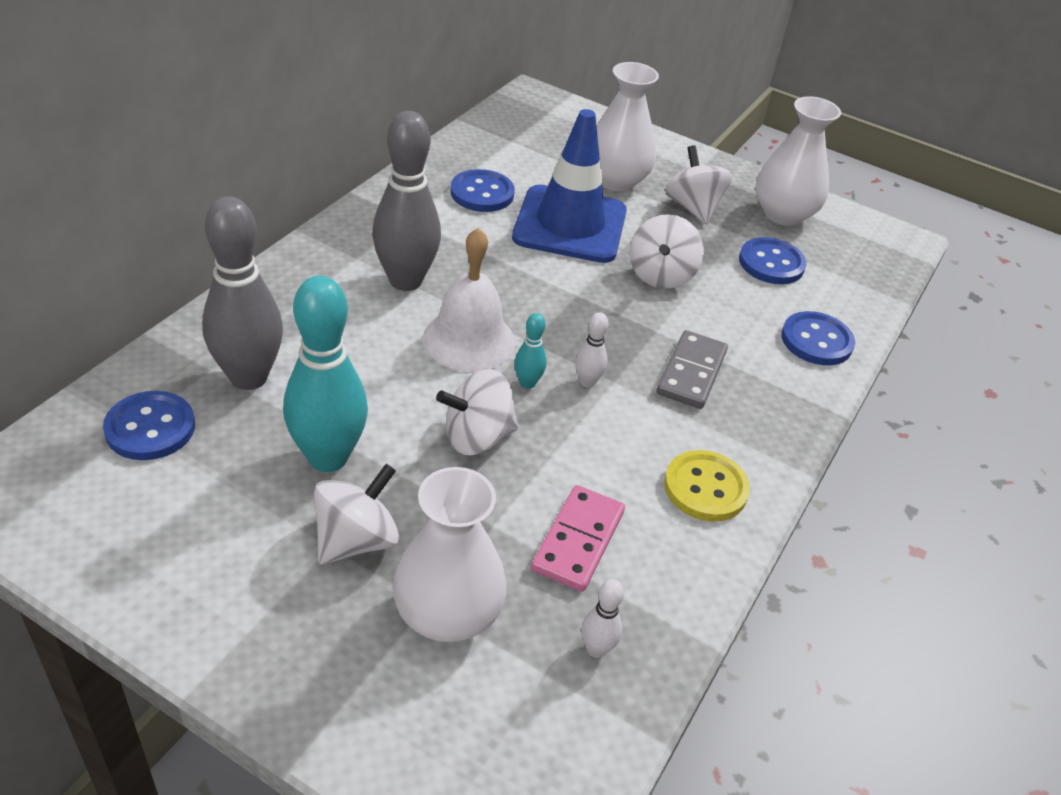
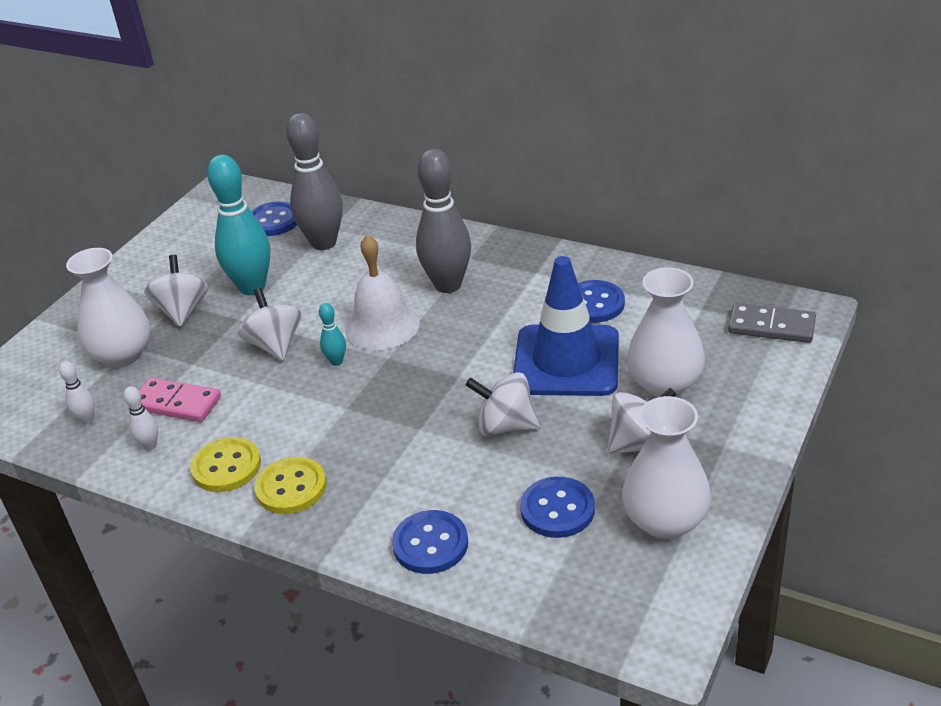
camera: 95 degrees right, 5 degrees down
white spinning top [313,464,399,565] -> white spinning top turned 135 degrees counterclockwise [144,255,208,327]
white bowling pin [575,312,608,387] -> white bowling pin moved to [124,386,158,451]
grey domino [657,330,728,409] -> grey domino moved to [728,303,816,343]
none -> yellow button [254,457,327,514]

